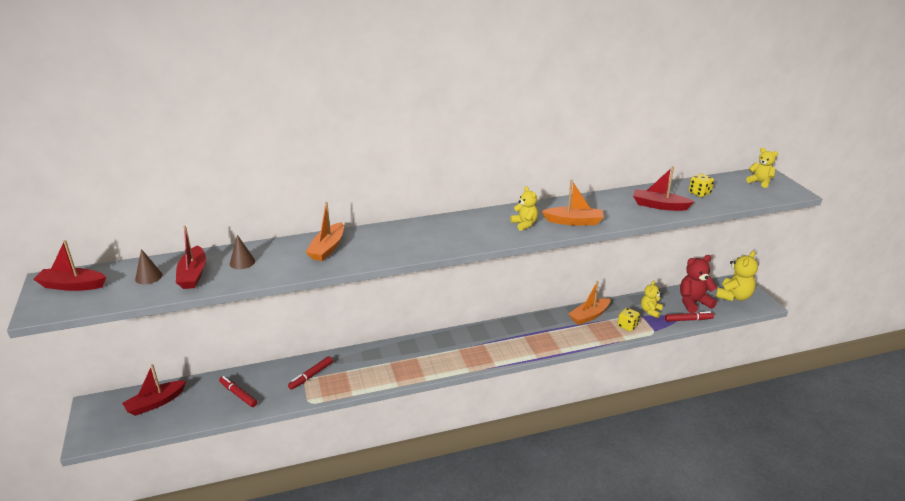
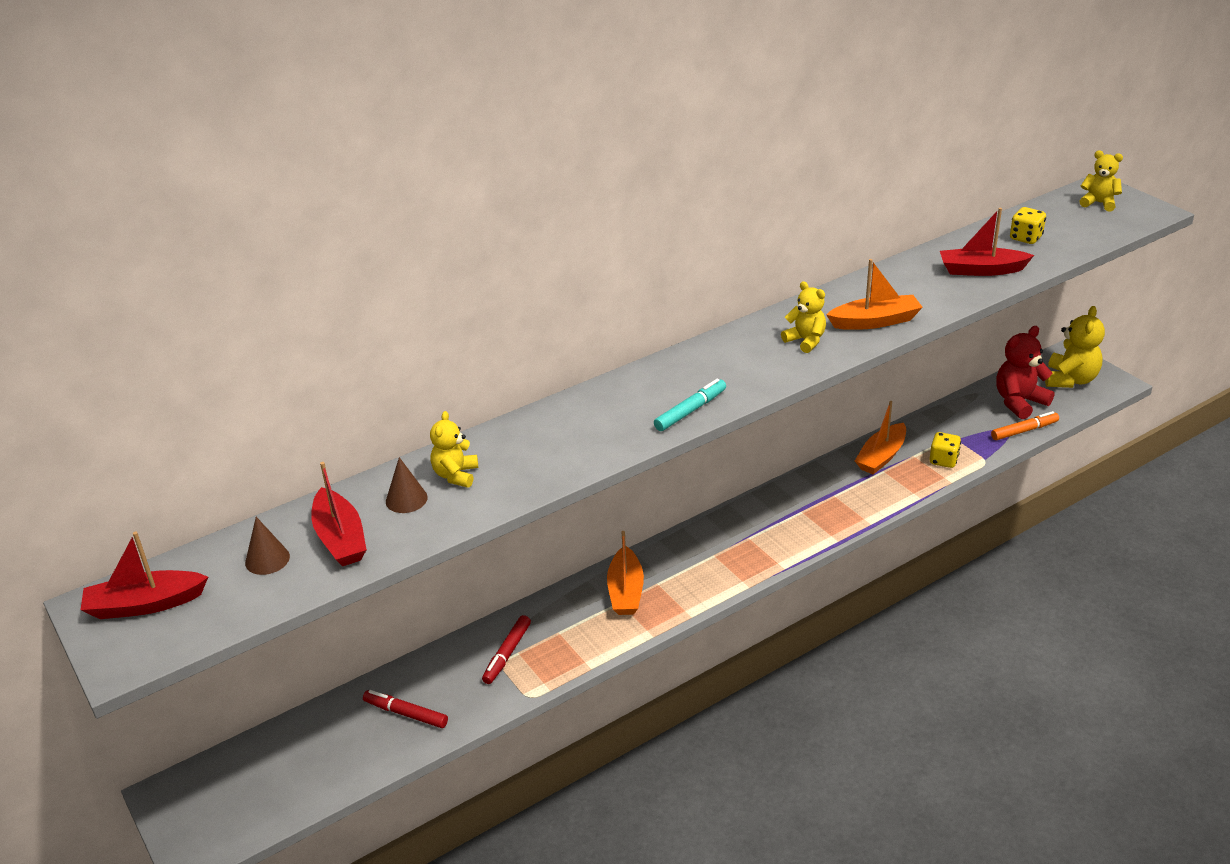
camera: 15 degrees left, 5 degrees up
red boat [122,364,186,416] -> none
orange boat [306,202,344,261] -> orange boat moved to [607,531,644,615]
yellow teddy bear [641,280,663,318] -> yellow teddy bear moved to [430,411,478,488]
red marker [665,311,714,322] -> orange marker [991,411,1059,440]
none -> turquoise marker [654,379,726,431]

